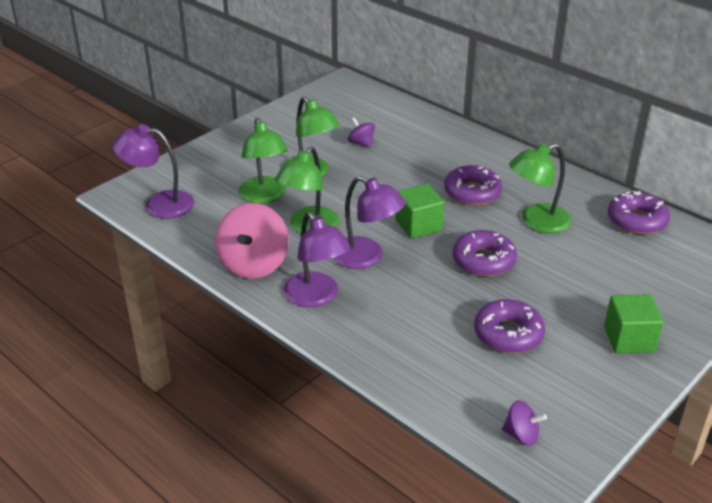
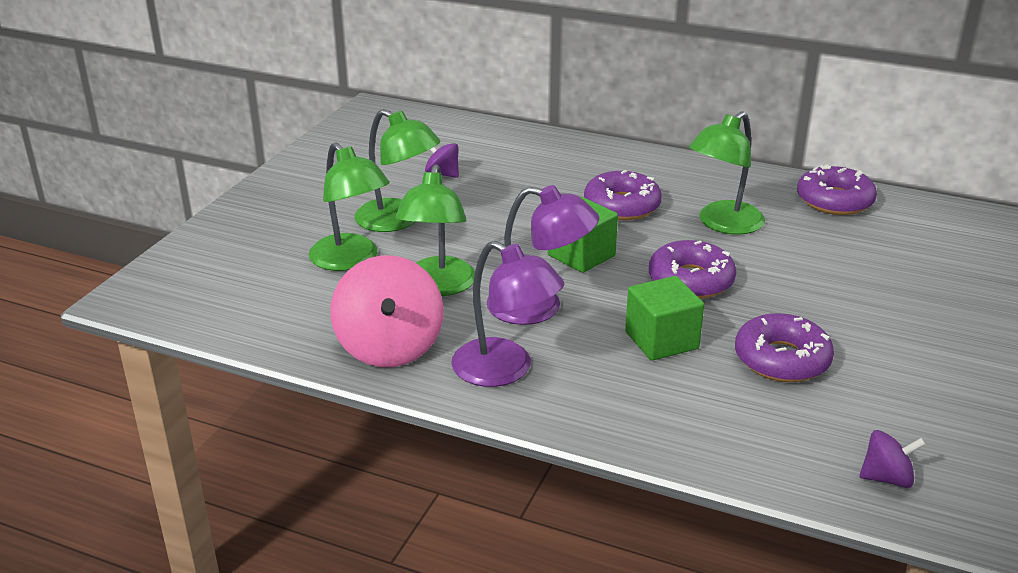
camera: 20 degrees left, 5 degrees down
purple lamp [113,124,195,219] -> none
green cube [604,294,664,354] -> green cube moved to [625,276,704,361]

